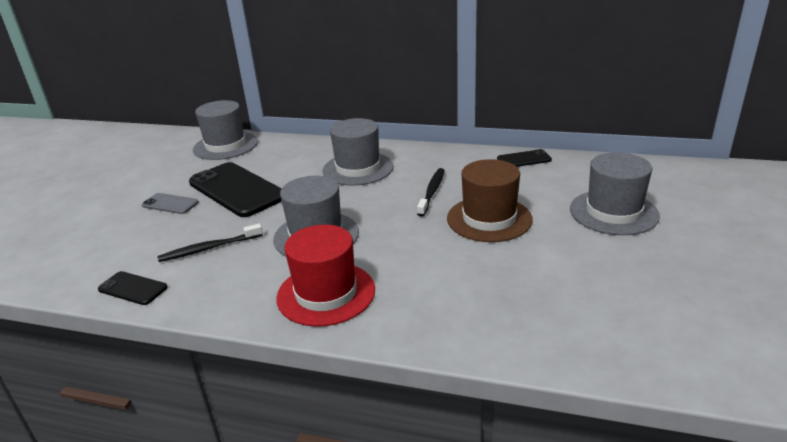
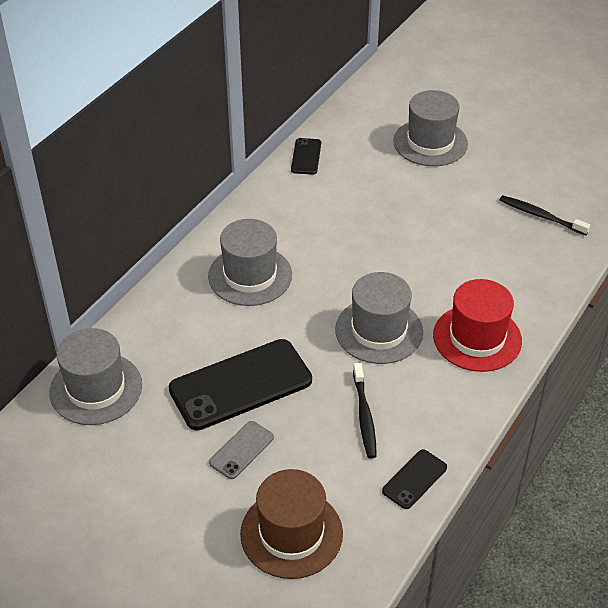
camera: 75 degrees left, 15 degrees up
black toothbrush [417,168,445,217] -> black toothbrush moved to [500,195,590,235]
brown hat [447,159,533,242] -> brown hat moved to [240,469,343,579]

